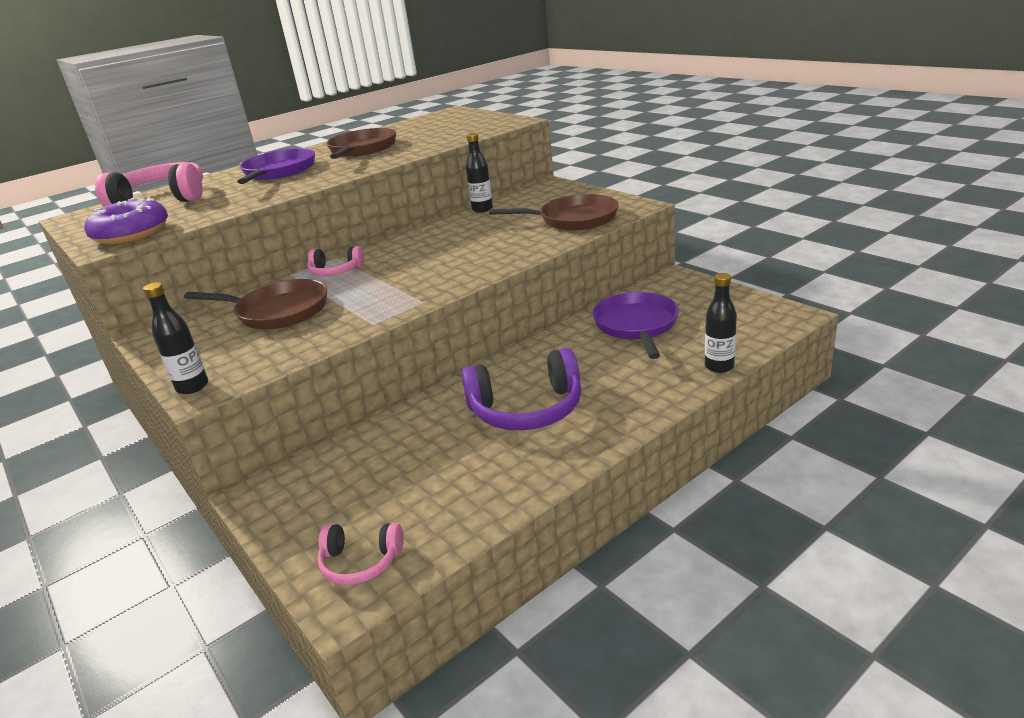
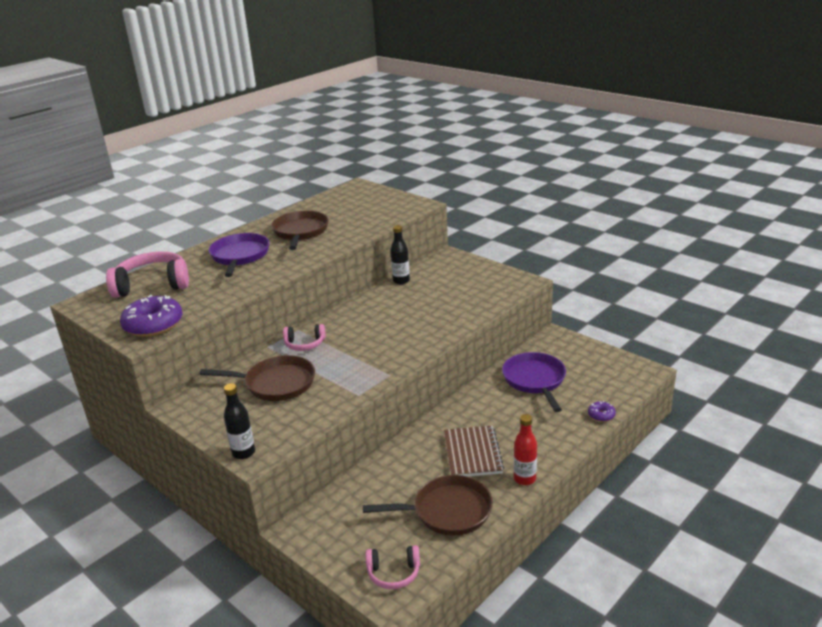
camera: 10 degrees left, 0 degrees up
purple headphones [462,348,581,430] -> brown notebook [444,426,504,477]
brown pan [489,194,619,230] -> brown pan moved to [363,475,493,536]
black bottle [705,273,737,373] -> purple donut [588,401,616,422]
none -> red bottle [514,414,537,485]

